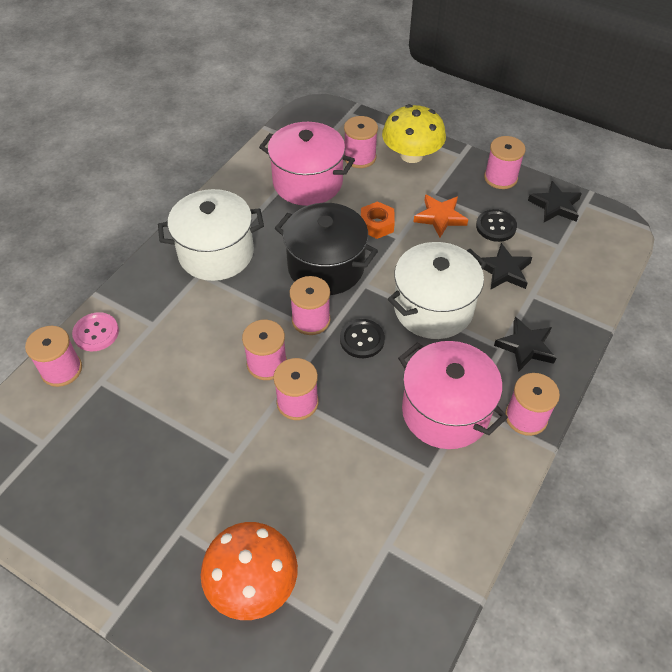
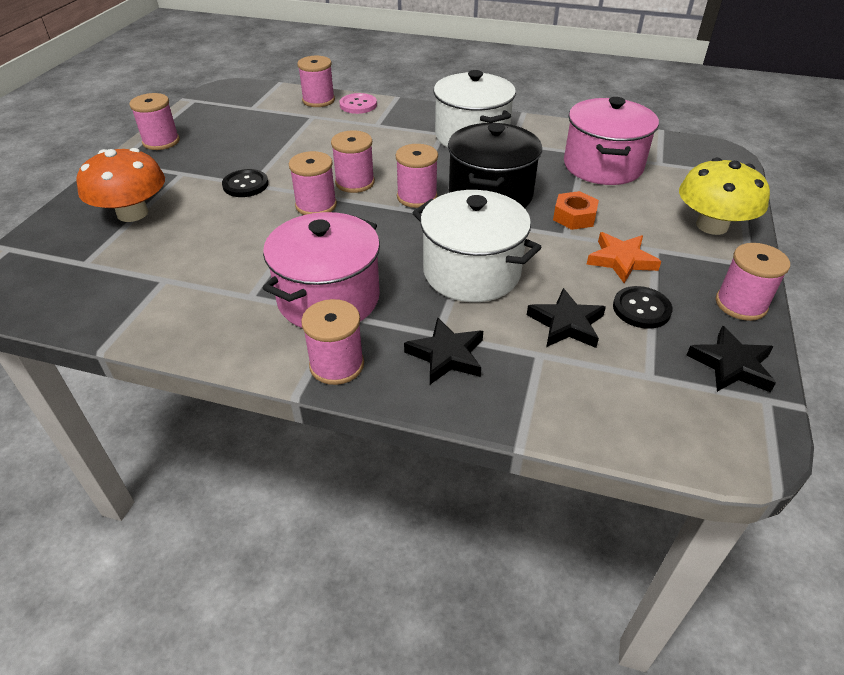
camera: 75 degrees right, 10 degrees down
black button [340,319,385,358] -> black button moved to [222,169,268,197]
pink spool [344,116,378,168] -> pink spool moved to [129,93,180,150]

